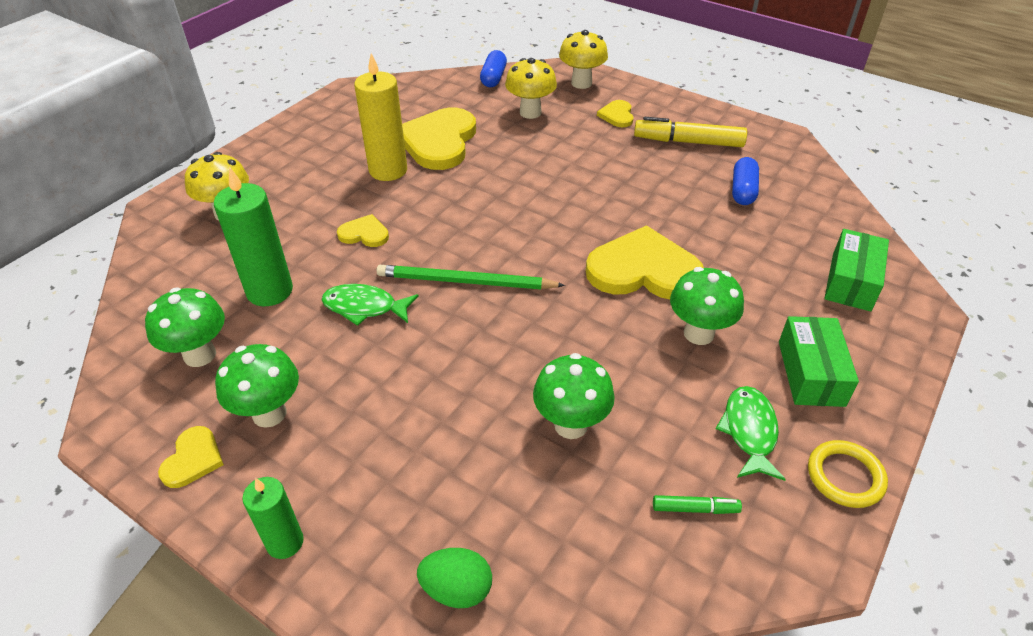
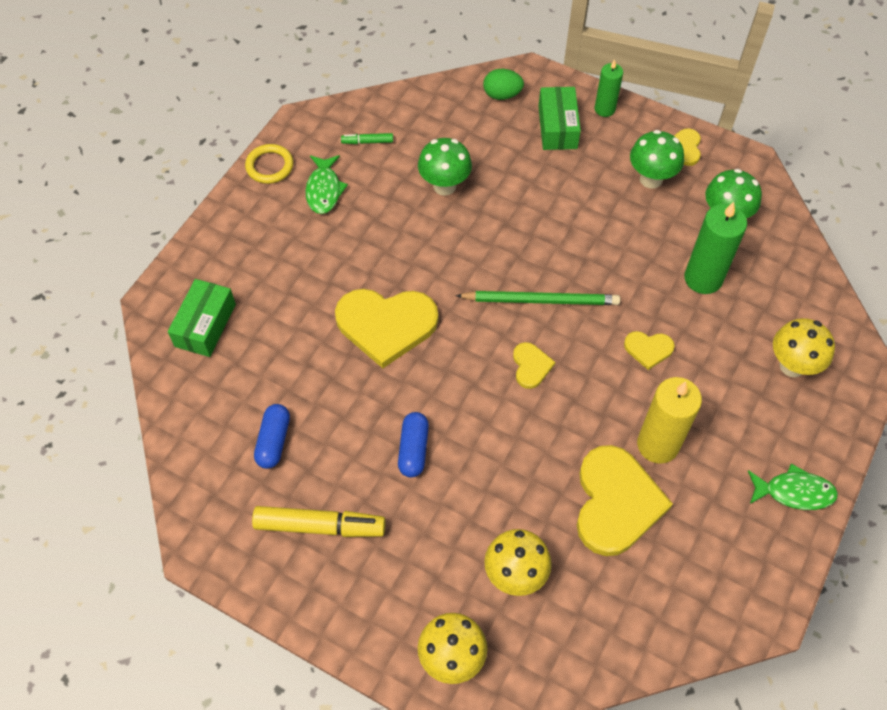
camera: 175 degrees right, 15 degrees up
green fish [322,284,419,326] -> green fish moved to [748,463,838,510]
blue capsule [480,50,507,87] -> blue capsule moved to [398,412,429,477]
yellow heart [597,100,634,128] -> yellow heart moved to [513,342,555,389]
green mushroom [670,267,744,345] -> none
green box [779,316,859,407] -> green box moved to [538,87,581,150]

